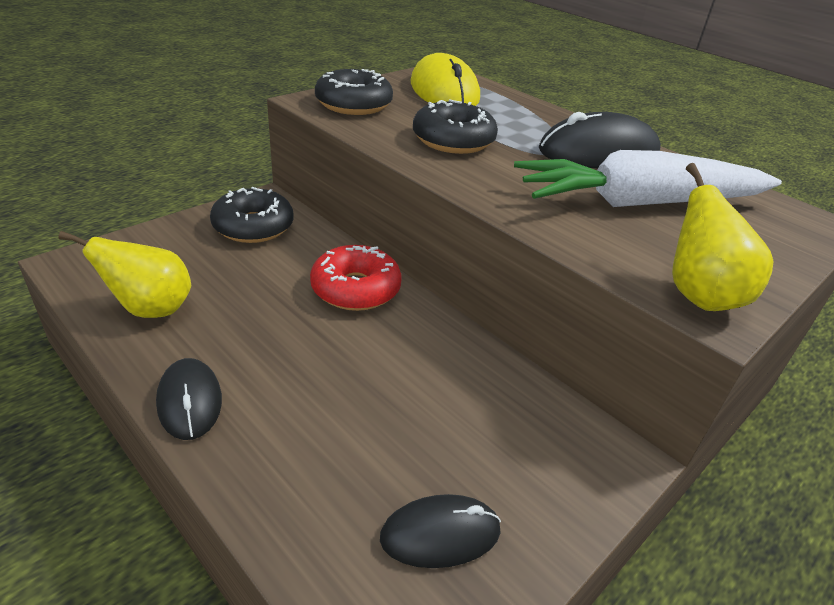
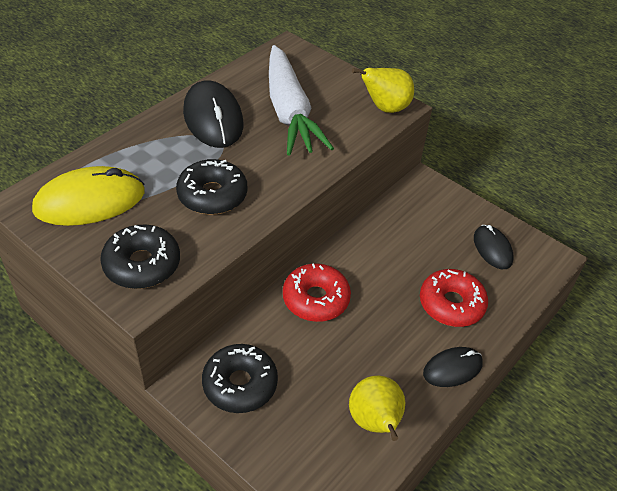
camera: 95 degrees left, 10 degrees up
none -> red donut [420,269,488,327]

